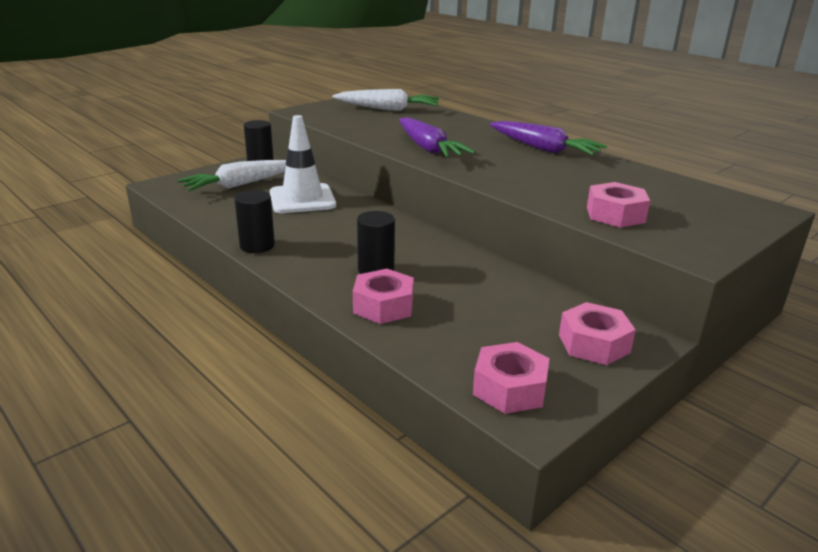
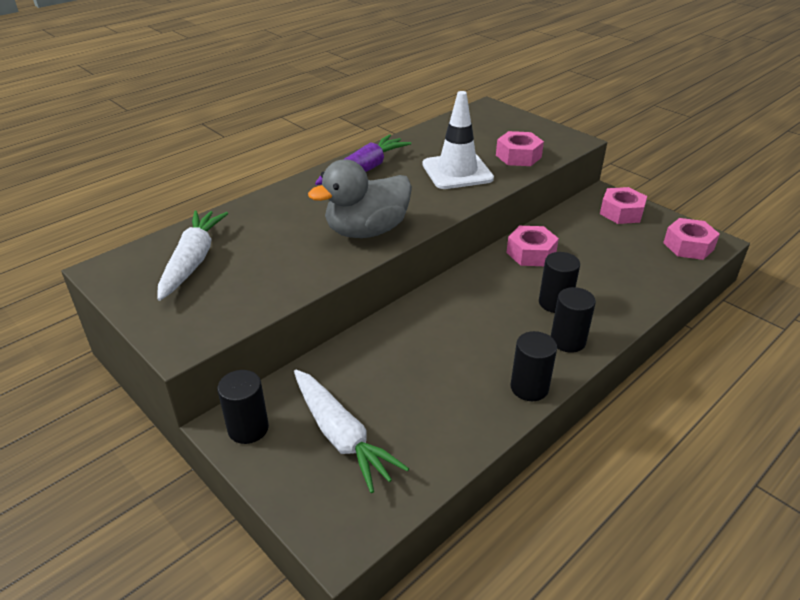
camera: 90 degrees left, 10 degrees up
white traffic cone [270,115,336,213] -> white traffic cone moved to [422,91,494,189]
pink nut [353,269,414,324] -> pink nut moved to [506,226,559,266]
purple carrot [399,117,475,158] -> grey duck [308,159,412,238]
none -> black cylinder [551,287,596,353]

